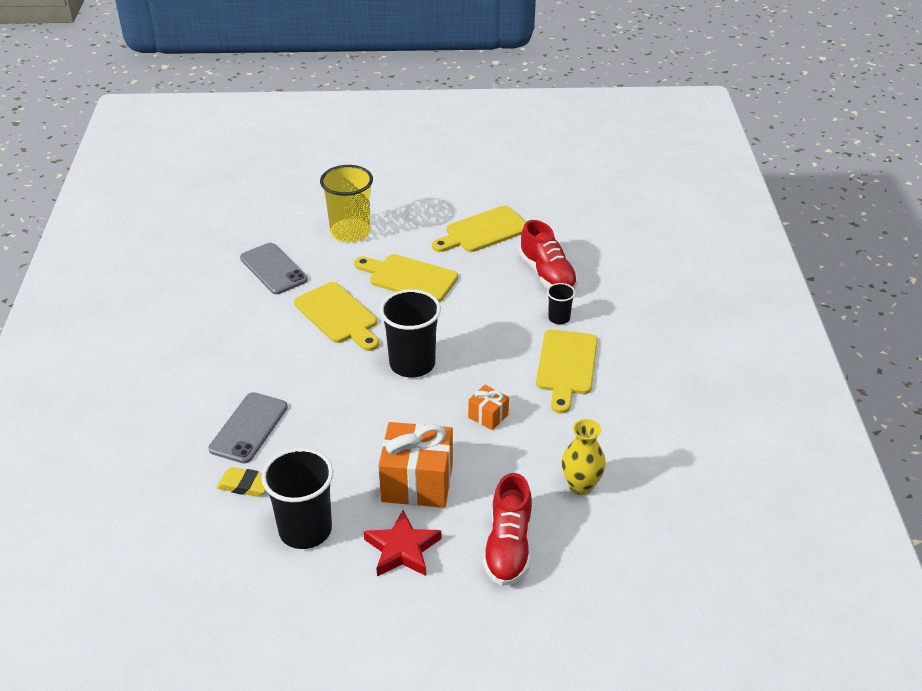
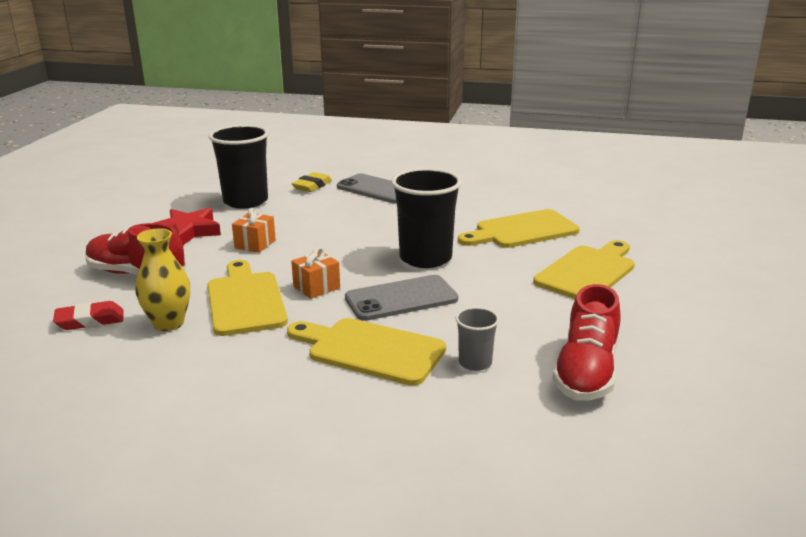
camera: 105 degrees right, 15 degrees down
grey phone [240,243,308,294] -> grey phone moved to [345,275,458,321]
yellow cup [320,165,373,242] -> none
orange gift [379,422,453,508] -> orange gift [232,208,276,253], size x0.50
yellow cutting board [432,206,526,252] -> yellow cutting board moved to [207,260,288,336]
red shoe [519,220,578,289] -> red shoe turned 60 degrees counterclockwise [552,284,621,401]
black cup [547,283,575,324] -> grey cup [455,307,499,371]
none -> red eraser [53,301,123,330]

